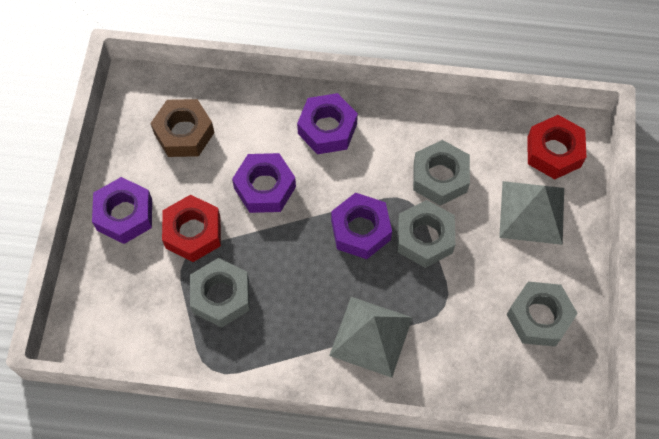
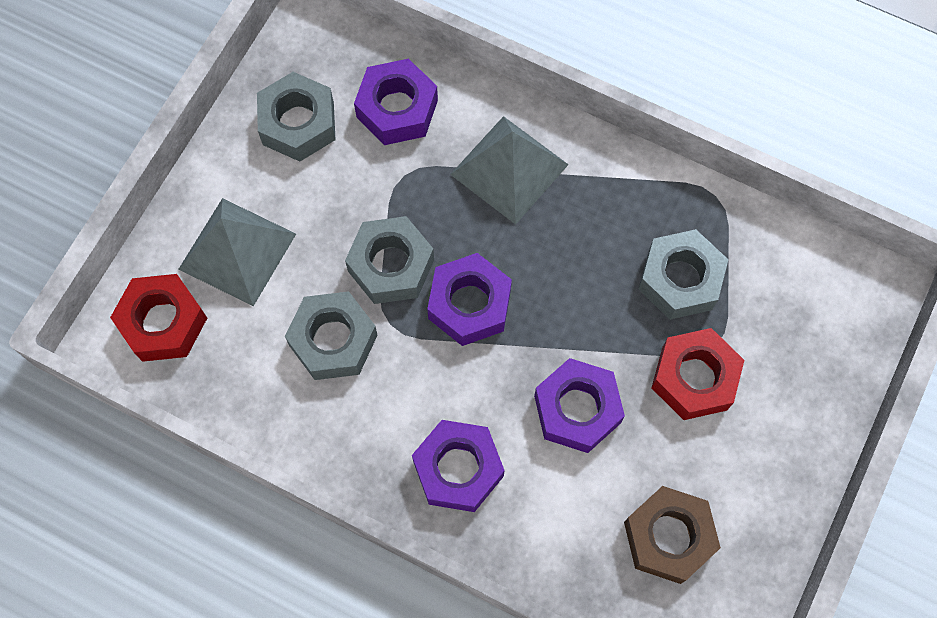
camera: 160 degrees left, 5 degrees up
purple nut [92,177,152,244] -> purple nut moved to [354,59,438,145]

